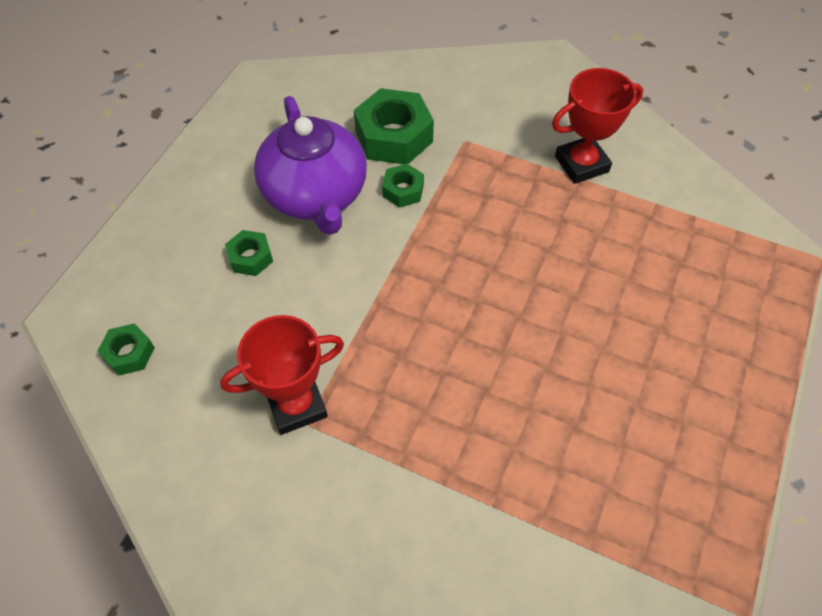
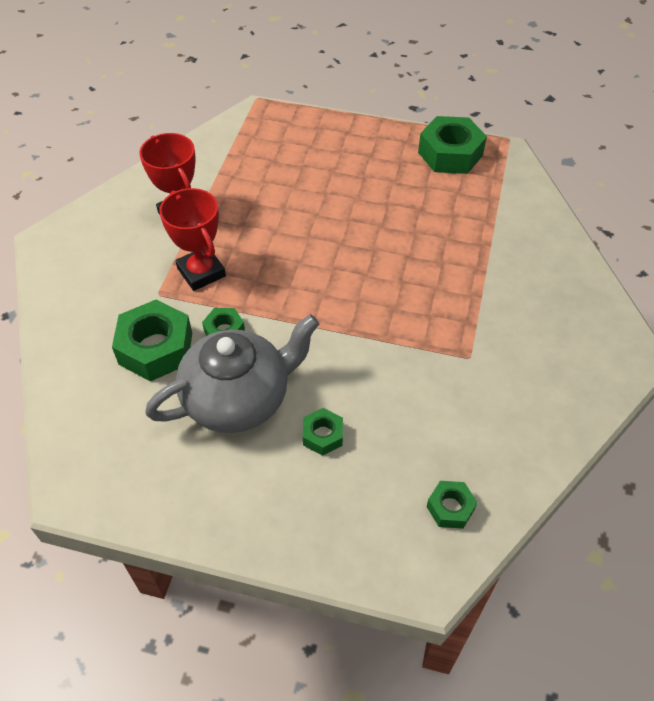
camera: 100 degrees left, 5 degrees down
red trophy [220,315,344,435] -> red trophy moved to [159,188,226,291]
purple teapot [254,96,367,235] -> grey teapot [145,314,319,433]
none -> green nut [418,116,487,174]

